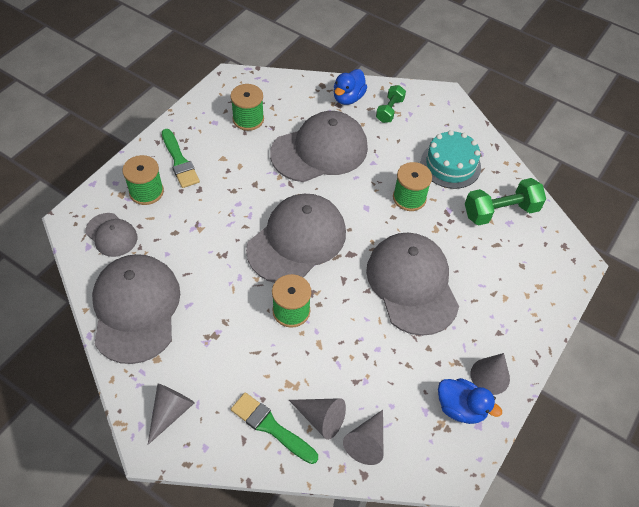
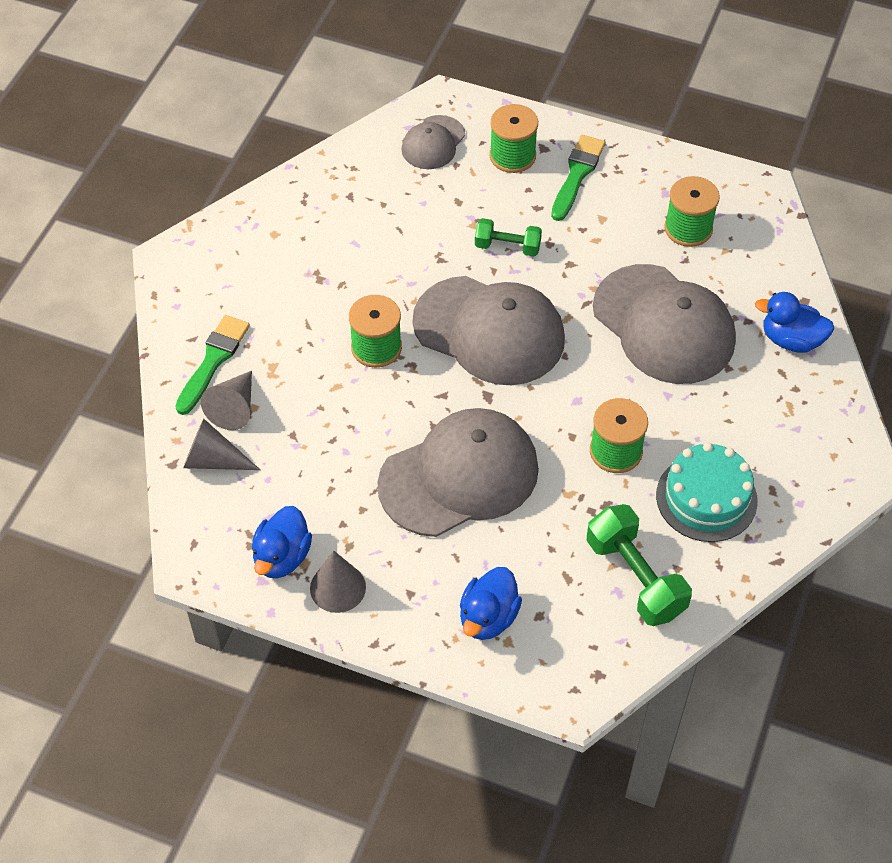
camera: 80 degrees right, 0 degrees up
grey cap [92,254,180,364] -> none
grey cone [148,383,195,445] -> none
green brush [162,129,200,188] -> green brush turned 150 degrees clockwise [551,135,605,221]
green dumbbell [376,85,406,123] -> green dumbbell moved to [475,218,542,257]
none -> blue duck [460,567,522,640]

